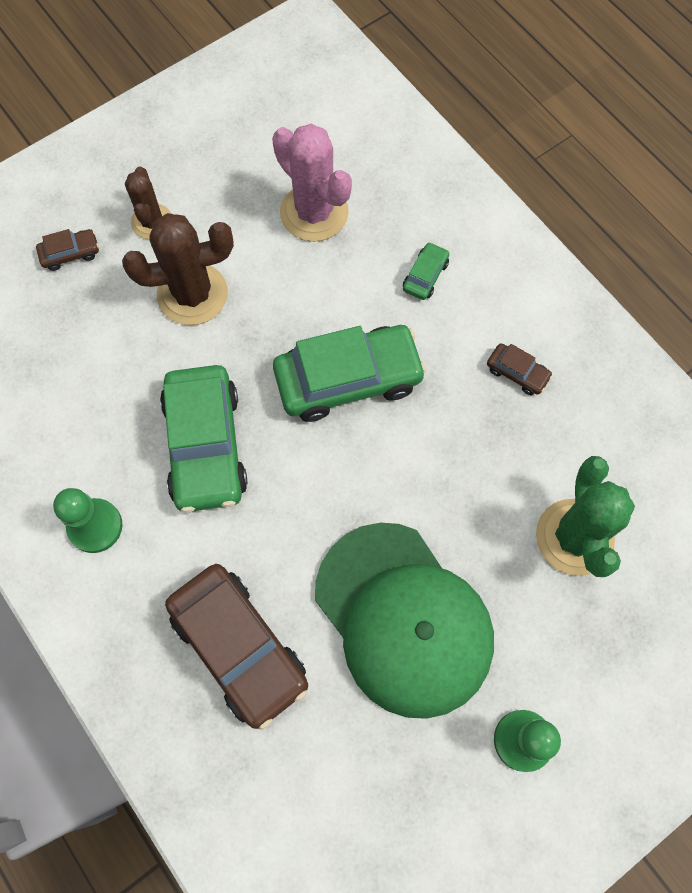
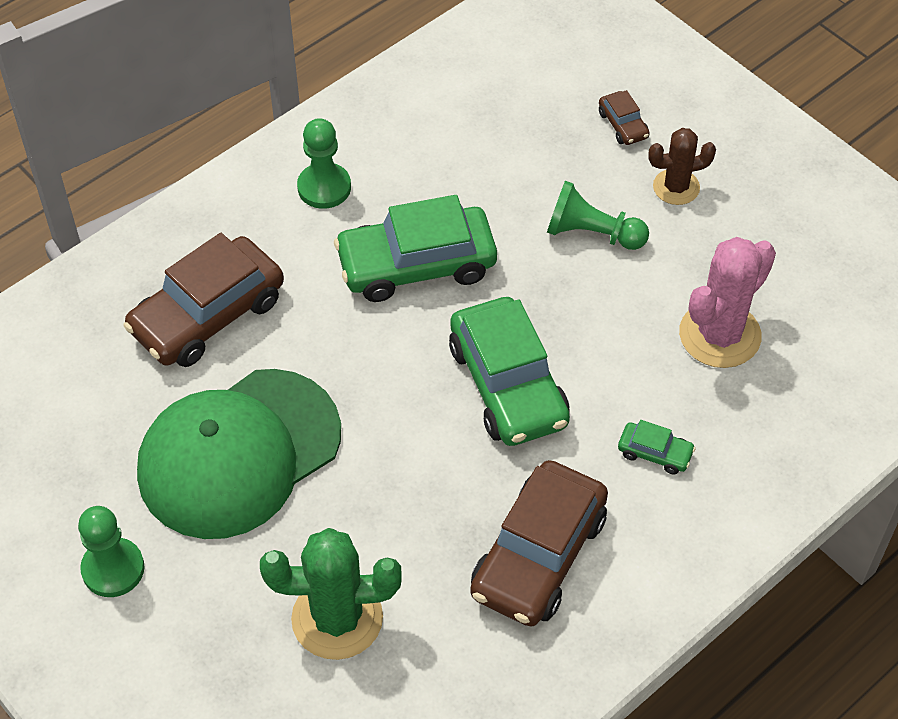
camera: 85 degrees right, 15 degrees down
brown cactus [122,213,234,325] -> green pawn [547,181,649,250]
brown car [487,343,553,395] -> brown car [470,460,608,626], size x2.28

